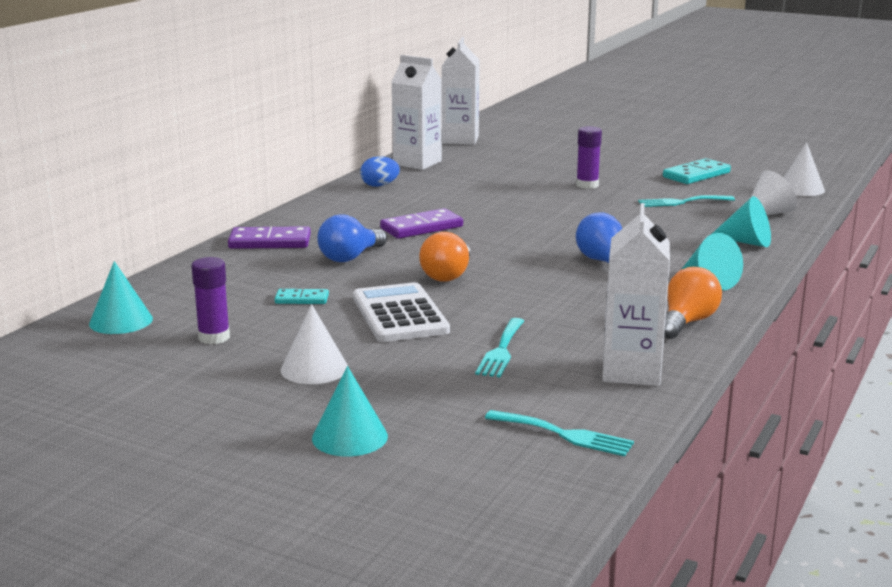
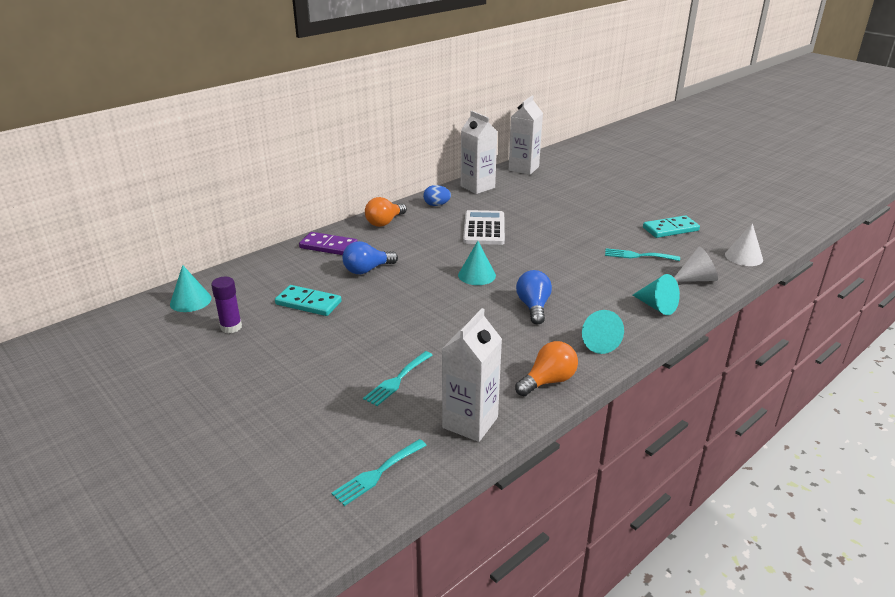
camera: 20 degrees right, 10 degrees up
turquoise domino [275,289,329,304] -> turquoise domino [275,285,342,316], size x1.73
white cone [281,304,348,384] -> none
turquoise cone [312,366,388,457] -> turquoise cone moved to [458,241,496,285]
white calculator [353,282,450,342] -> white calculator moved to [463,210,505,245]
purple domino [380,208,463,239] -> none
orange light bulb [419,232,470,282] -> orange light bulb moved to [365,197,407,227]
turquoise fork [485,410,634,456] -> turquoise fork turned 90 degrees clockwise [331,439,427,506]
purple glue stick [576,126,602,189] -> none

